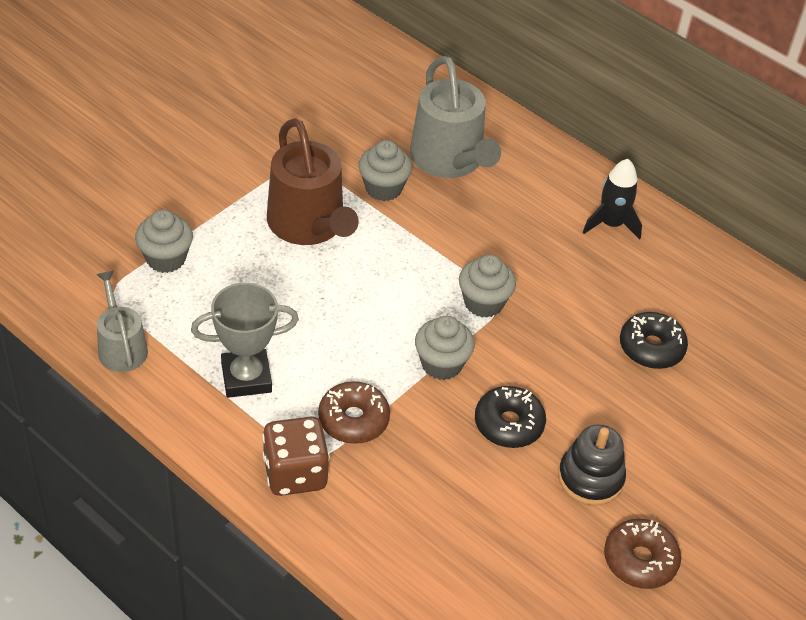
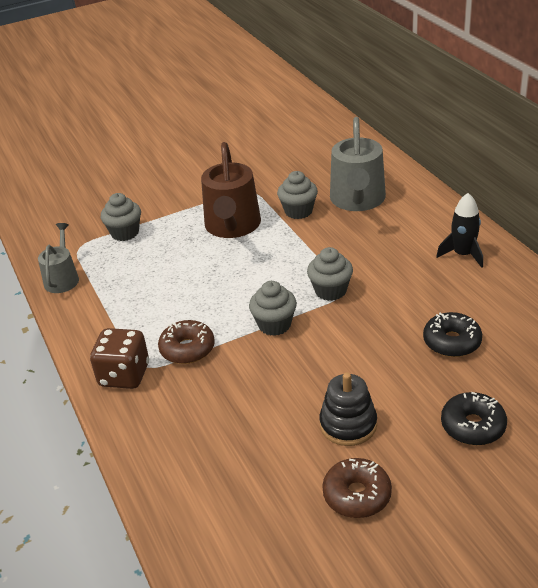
camera: 30 degrees right, 10 degrees down
grey trophy [191,283,299,398] -> none
black donut [475,386,546,448] -> black donut moved to [441,392,507,446]

